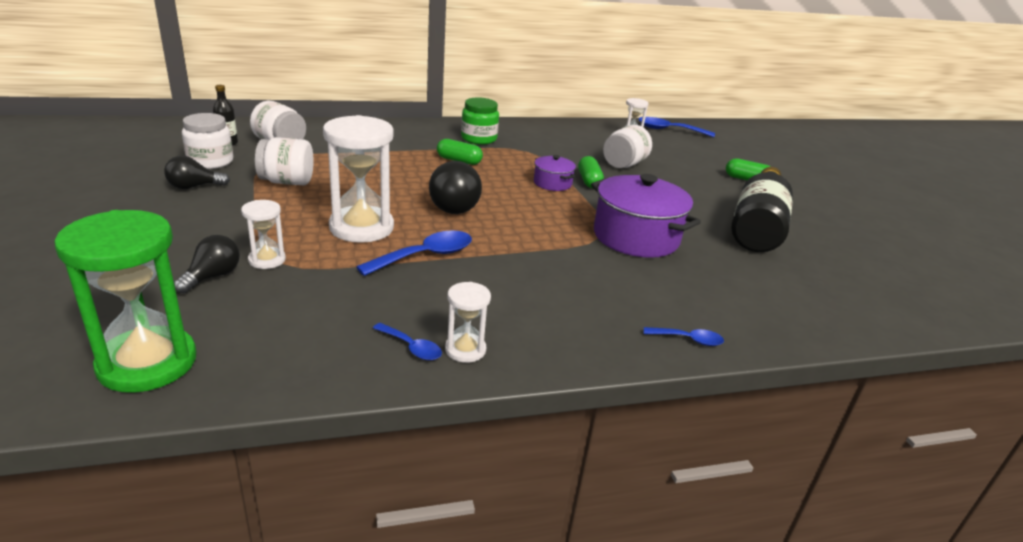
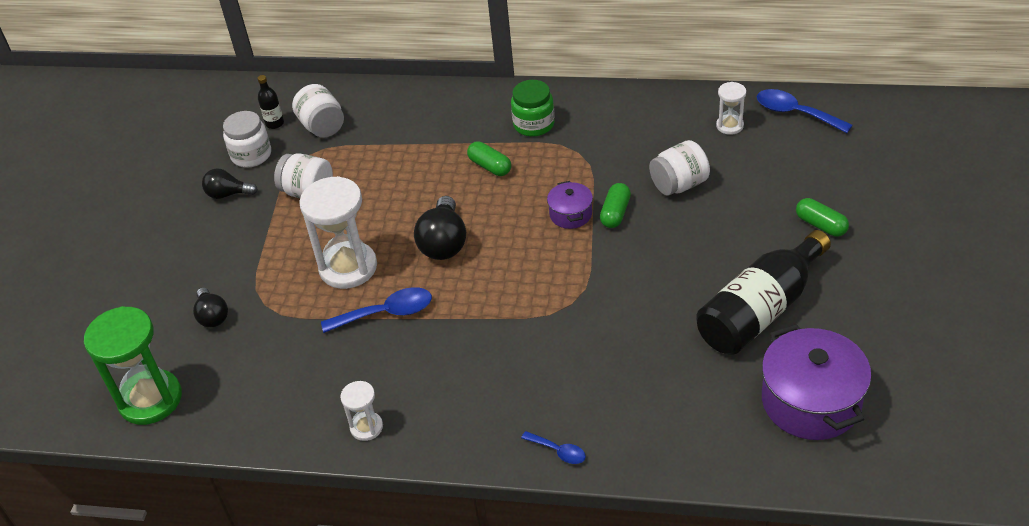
camera: 30 degrees right, 15 degrees up
black light bulb [174,235,240,293] -> black light bulb turned 105 degrees clockwise [193,288,228,328]
white hourglass [241,200,286,269] -> none
blue spoon [373,323,442,360] -> none
purple pot [591,174,701,258] -> purple pot moved to [762,324,872,440]

